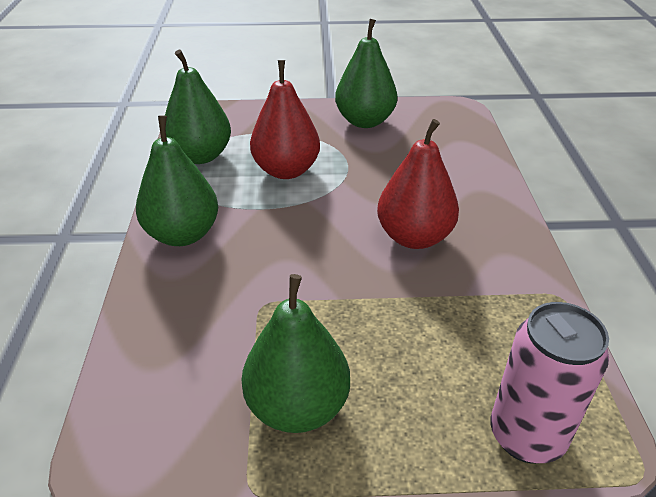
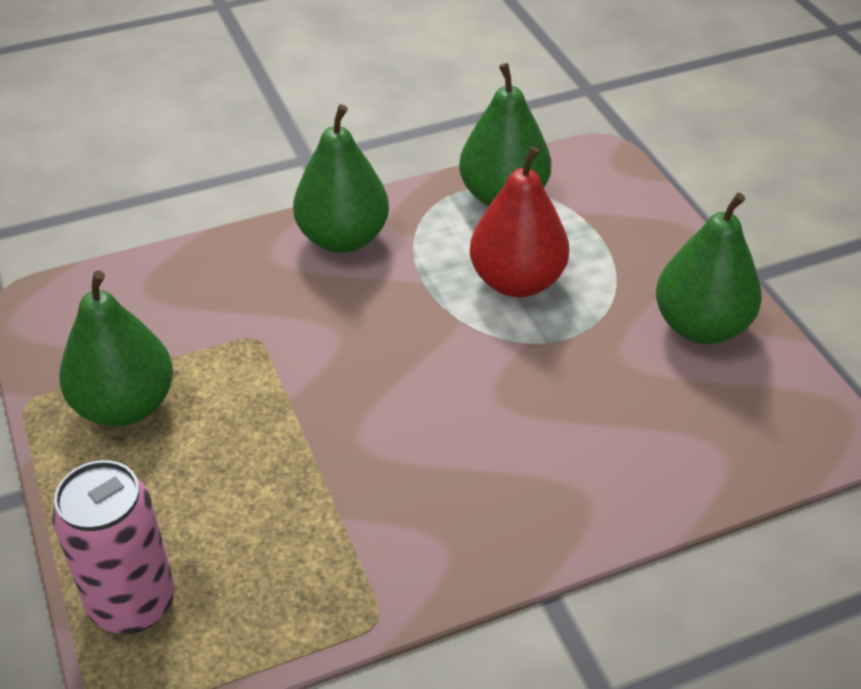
camera: 70 degrees right, 5 degrees up
red pear [377,119,459,249] -> none

